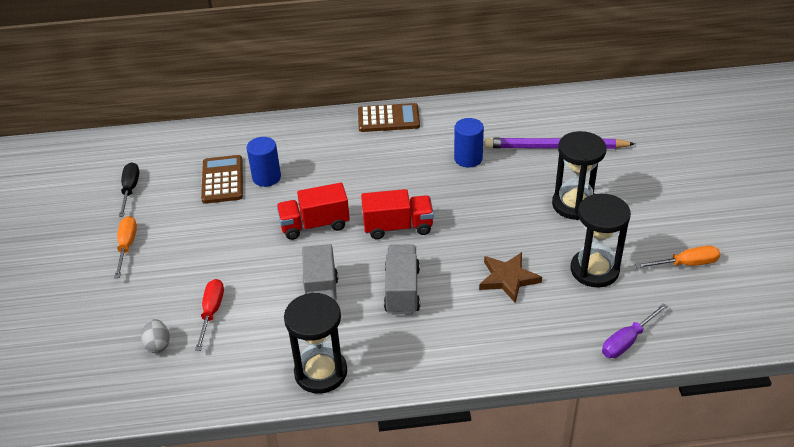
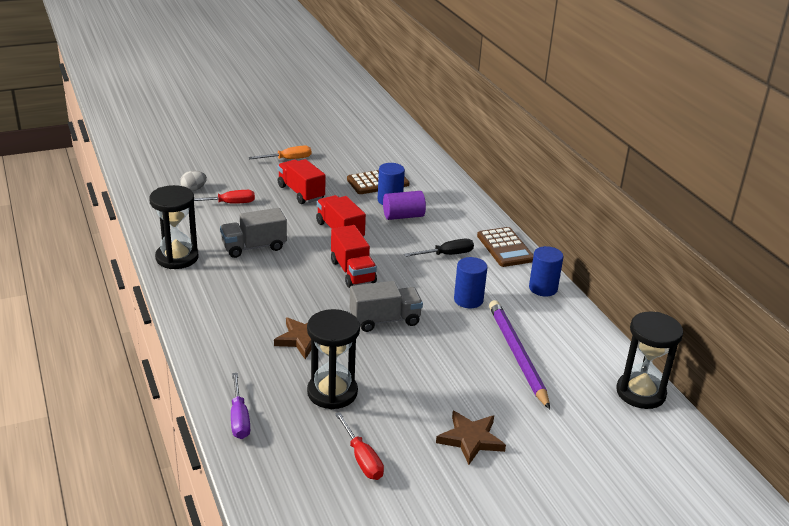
camera: 70 degrees right, 10 degrees down
black screwdriver [119,162,139,217] -> black screwdriver moved to [404,239,474,257]
grey truck [384,244,420,314] -> grey truck moved to [350,281,423,332]
black hourglass [552,131,606,220] -> black hourglass moved to [616,312,683,409]
purple screwdriver [602,303,668,358] -> purple screwdriver turned 135 degrees counterclockwise [231,373,250,439]
orange screwdriver [635,246,720,268] -> red screwdriver [335,412,384,480]
none -> red truck [278,159,325,204]
none -> purple cylinder [383,191,426,220]
none -> brown star [436,411,506,465]
none -> blue cylinder [529,246,563,296]

